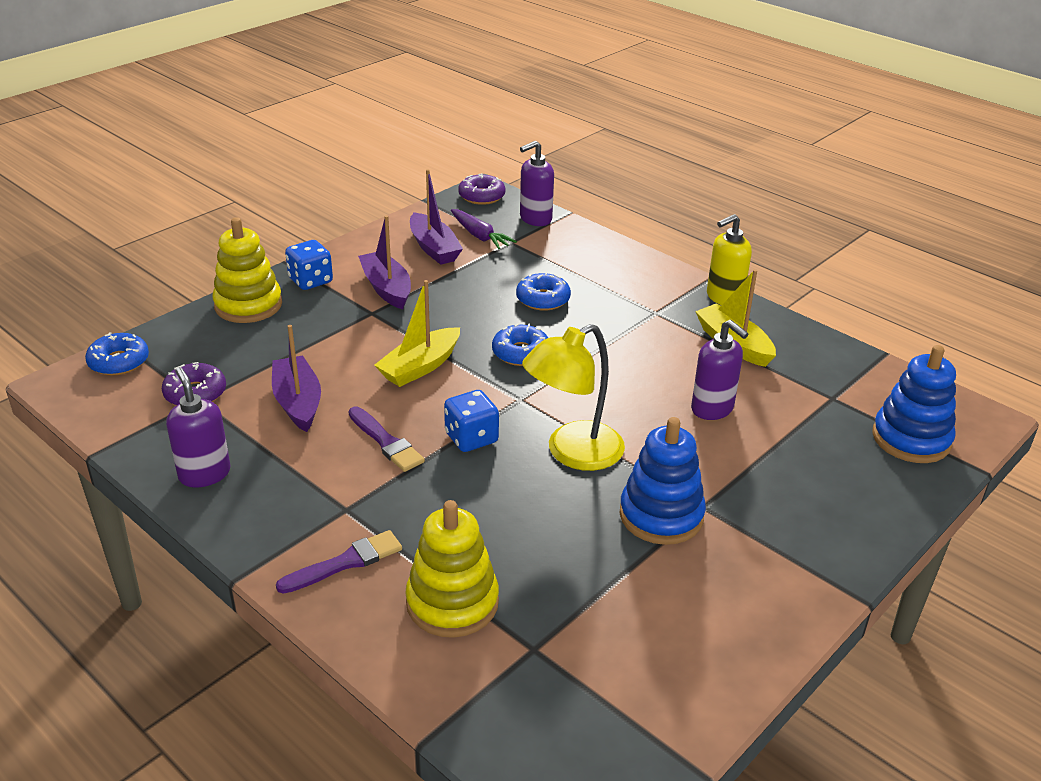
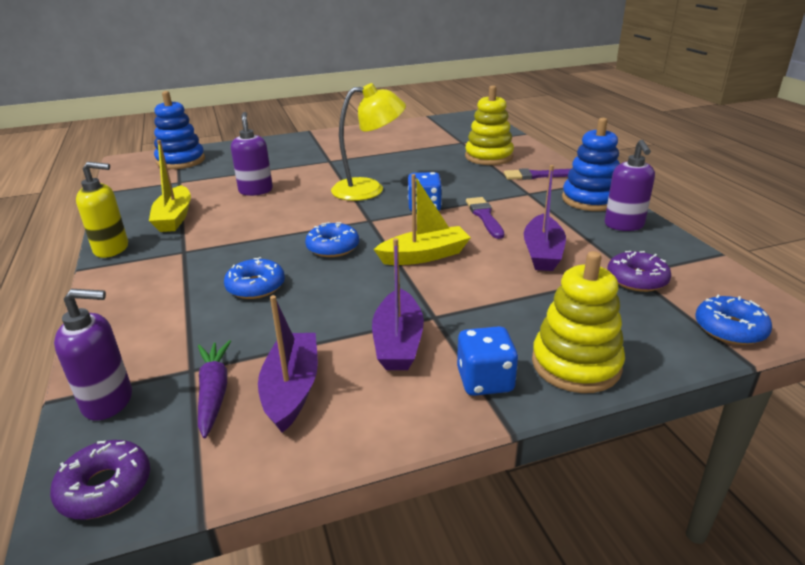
camera: 150 degrees left, 5 degrees down
blue stacking toy [619,417,706,545] -> blue stacking toy moved to [562,118,620,211]

